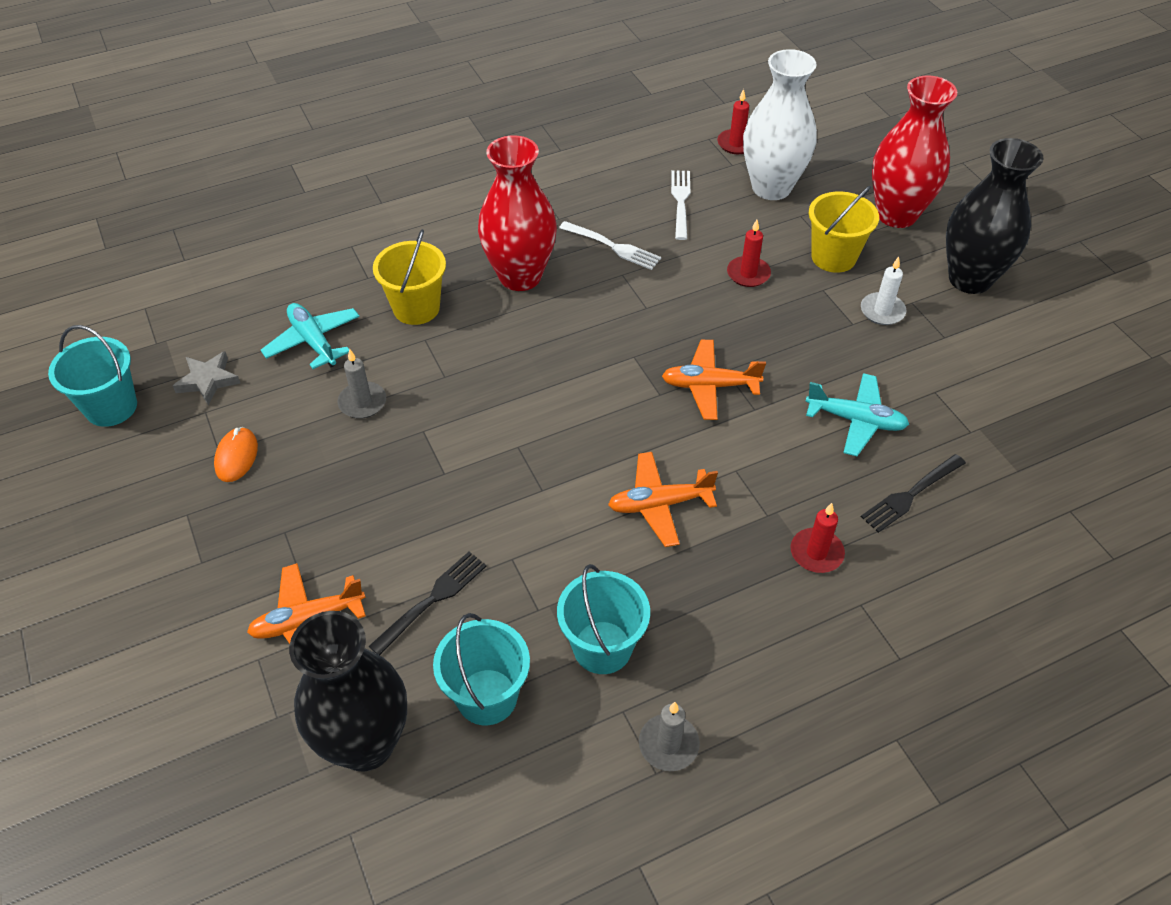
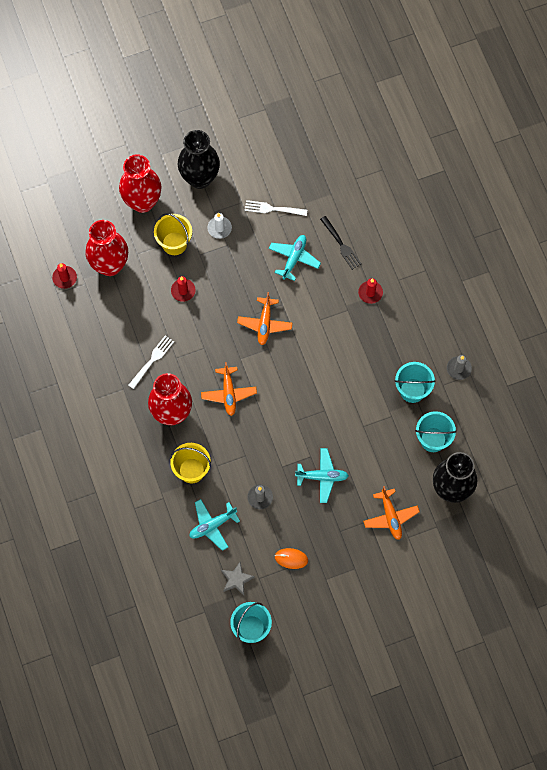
camera: 85 degrees left, 20 degrees up
black fork [369,552,487,655] -> none
orange plane [608,452,718,547] -> orange plane moved to [201,362,257,416]
white fork [671,170,690,240] -> white fork moved to [245,200,307,216]
white vase [743,49,817,200] -> red vase [85,220,128,276]
none -> turquoise plane [295,448,349,503]

